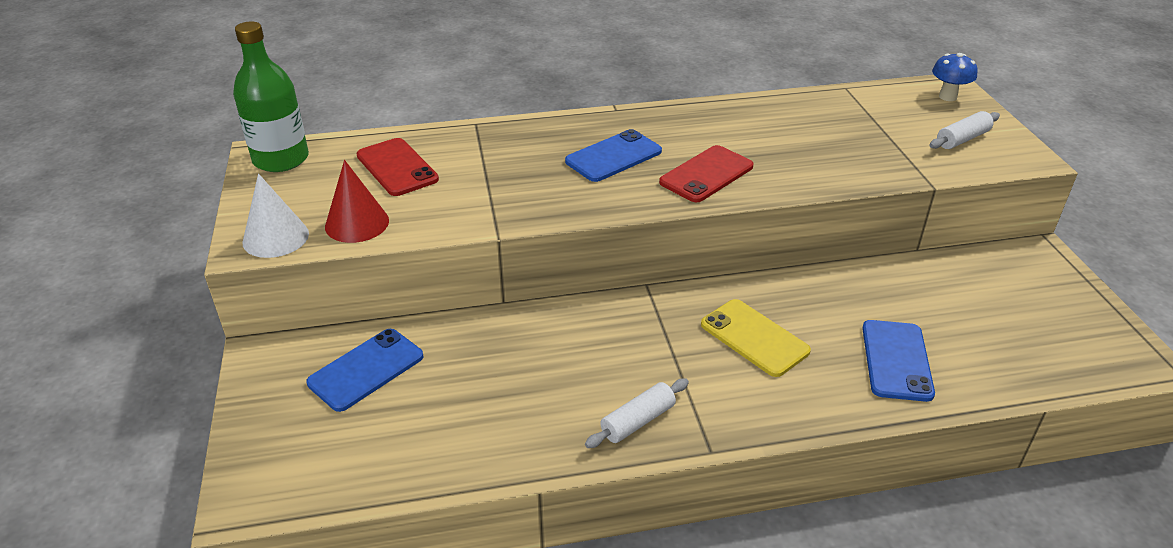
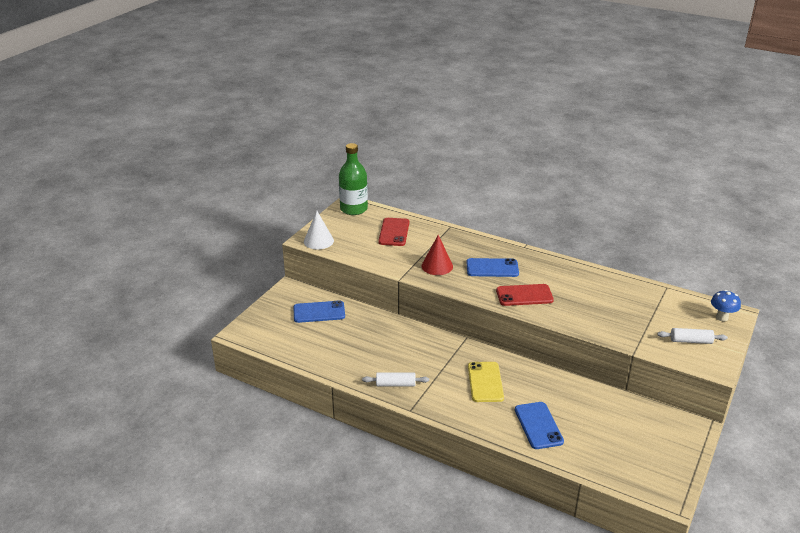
camera: 40 degrees right, 5 degrees down
red cone [325,160,389,243] -> red cone moved to [422,235,453,275]
blue phone [862,320,935,402] -> blue phone turned 60 degrees counterclockwise [515,402,564,449]

